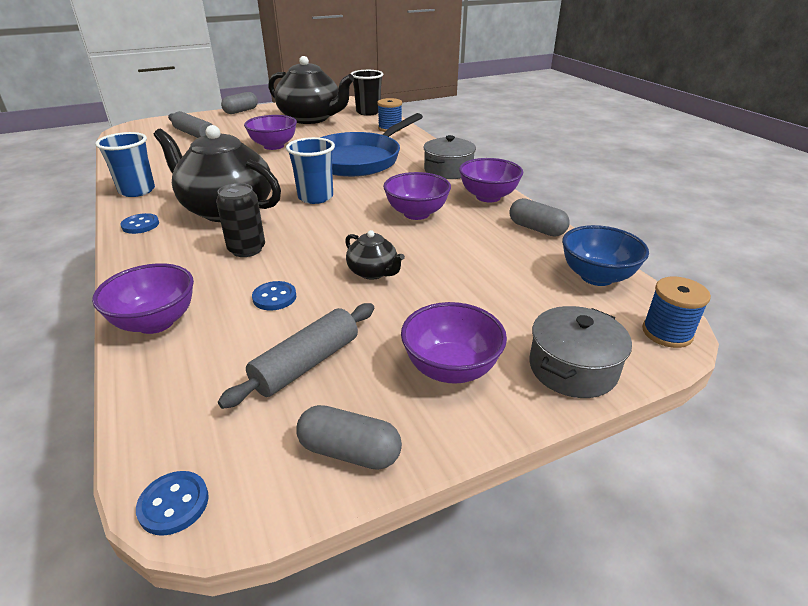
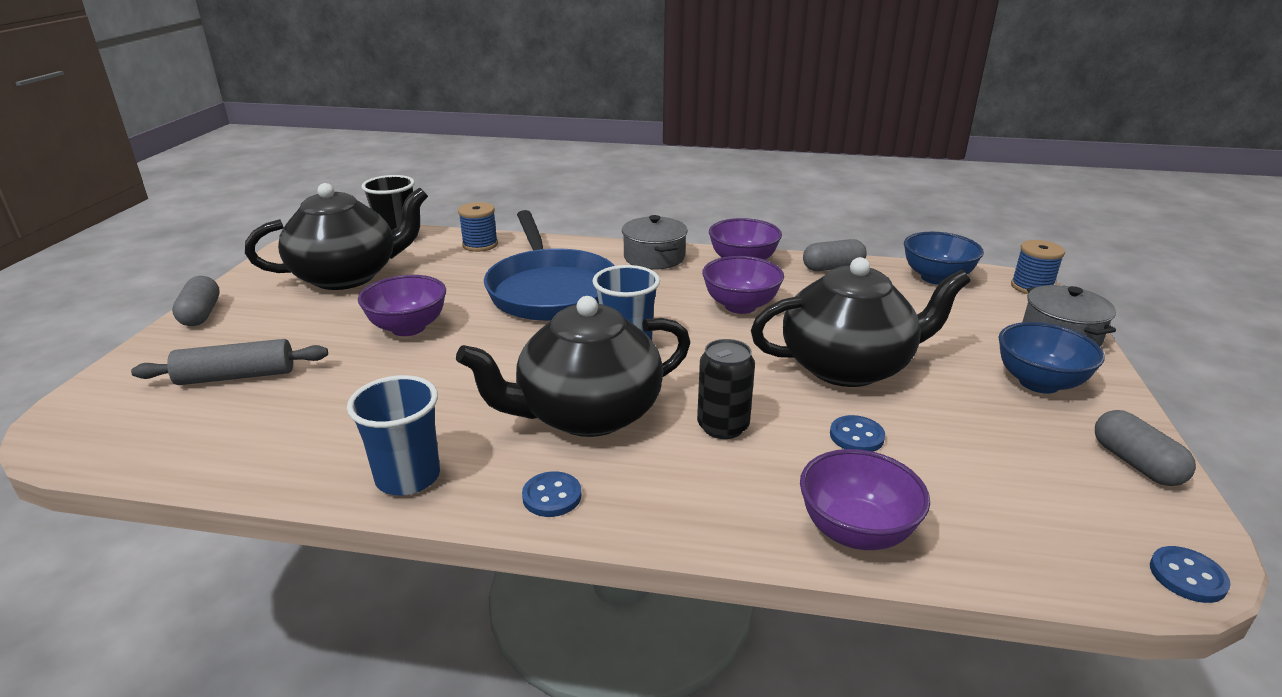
camera: 55 degrees left, 5 degrees down
grey rolling pin [218,303,374,409] -> none
grey capsule [296,405,402,470] -> grey capsule turned 75 degrees counterclockwise [1095,410,1196,486]
black teapot [345,230,405,280] -> black teapot [751,257,970,387], size x2.21
purple bowl [401,302,507,384] -> blue bowl [998,322,1105,394]

